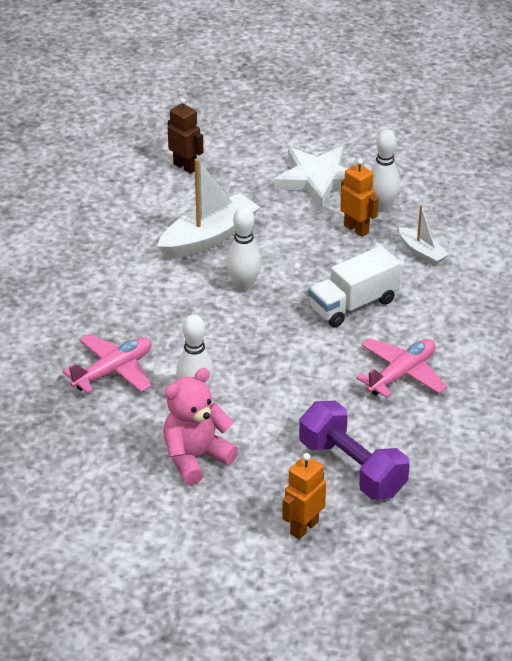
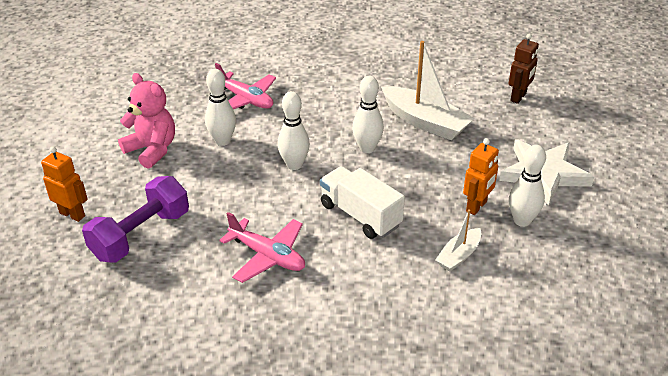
camera: 80 degrees right, 0 degrees up
none -> white bowling pin [278,91,310,170]

